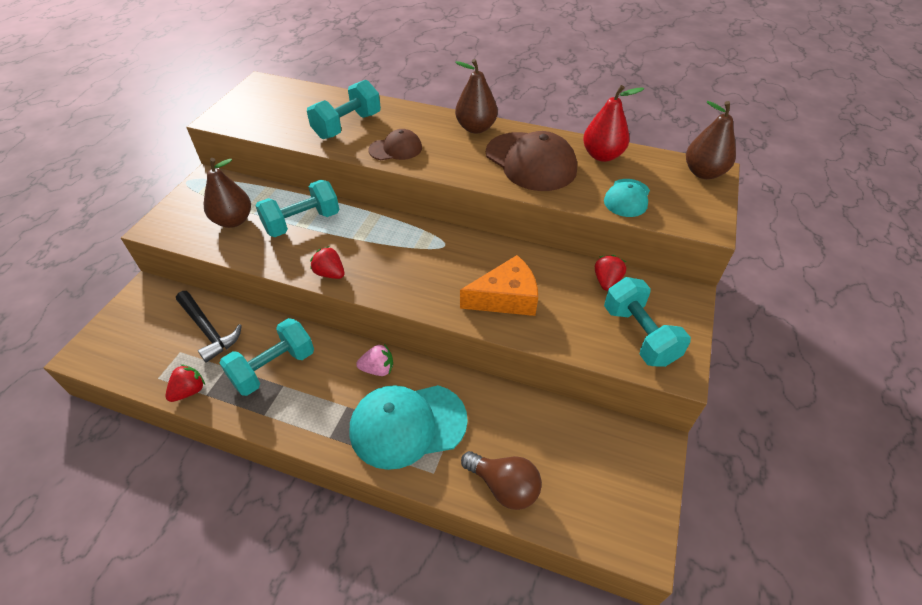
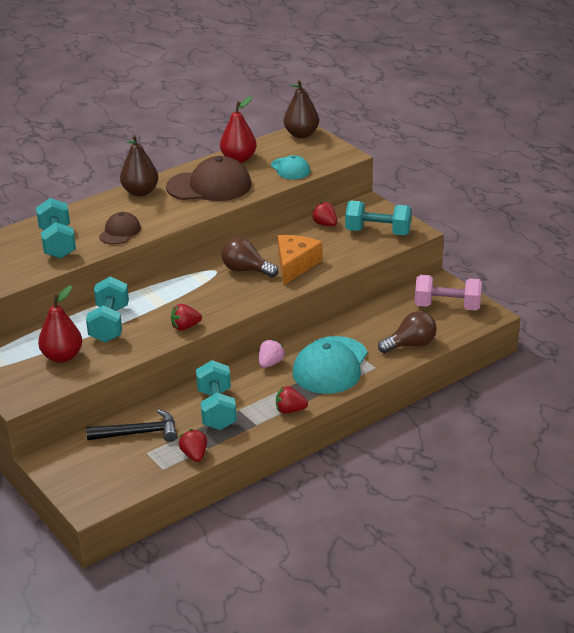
camera: 55 degrees left, 15 degrees down
brown pear [204,158,251,228] -> red pear [38,286,82,363]
none -> brown light bulb [221,237,278,277]
none -> red strawberry [276,386,308,414]
none -> pink dumbbell [415,275,482,310]

